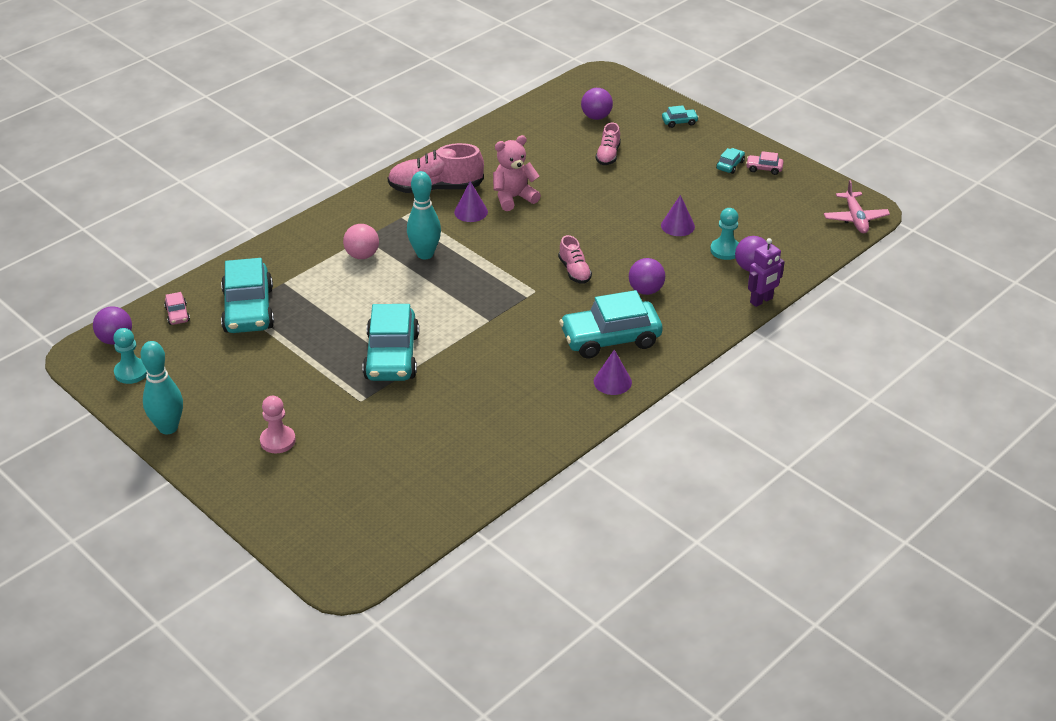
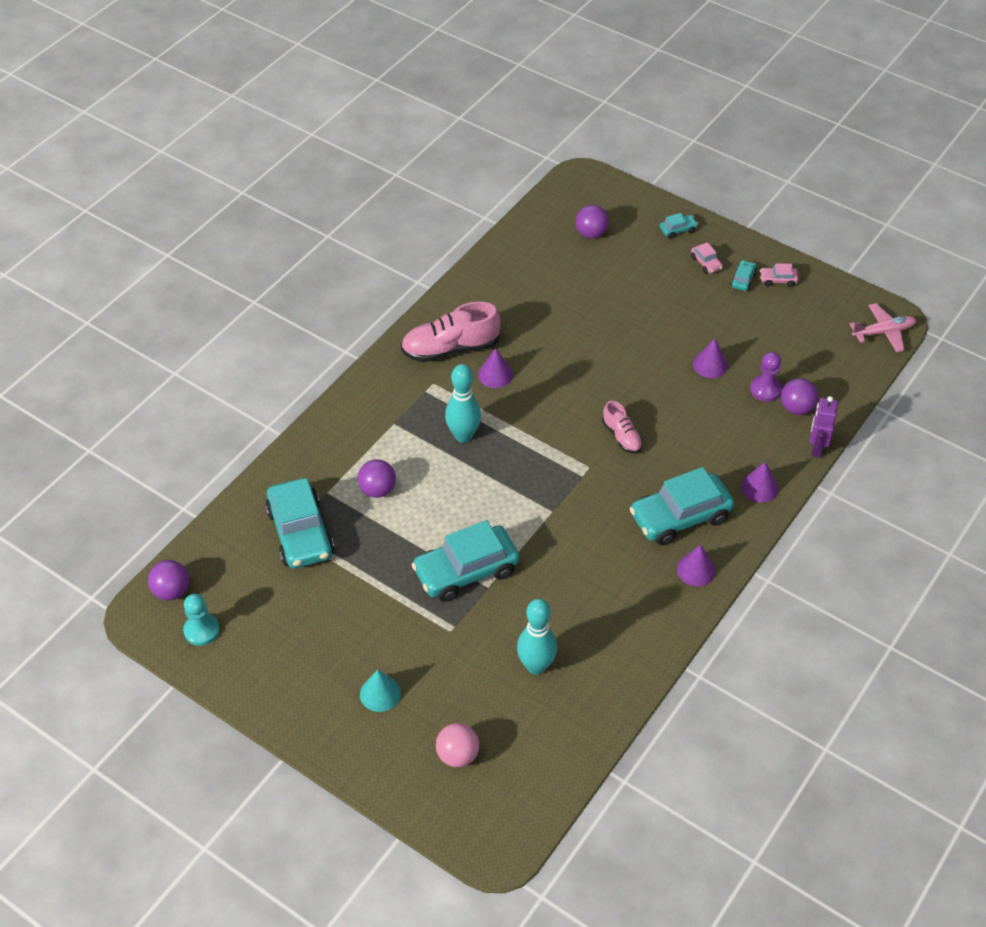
camera: 10 degrees left, 10 degrees up
turquoise bowling pin [141,341,183,434] -> turquoise bowling pin moved to [517,598,557,675]
pink car [164,292,190,325] -> pink car moved to [691,242,723,274]
pink pawn [260,396,296,453] -> turquoise cone [360,670,401,712]
pink ball [343,224,379,259] -> pink ball moved to [436,723,479,767]
turquoise car [363,304,419,381] -> turquoise car turned 75 degrees clockwise [411,520,520,602]
pink teddy bear [493,135,541,211] -> none
pink shoe [596,123,621,165] -> none
purple ball [629,258,665,295] -> purple ball moved to [358,459,396,498]
turquoise pawn [710,208,739,260] -> purple pawn [750,352,782,402]
purple robot [748,238,785,307] -> purple robot turned 150 degrees clockwise [809,396,838,458]
pink plane [824,180,890,233] -> pink plane turned 90 degrees counterclockwise [850,303,916,352]
none -> purple cone [741,462,779,503]

